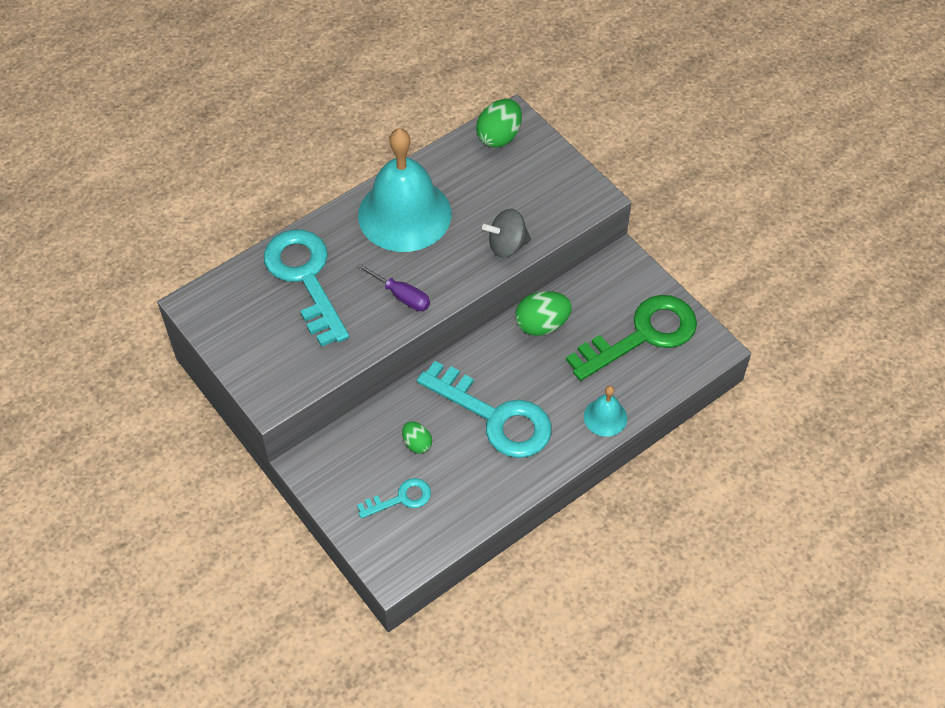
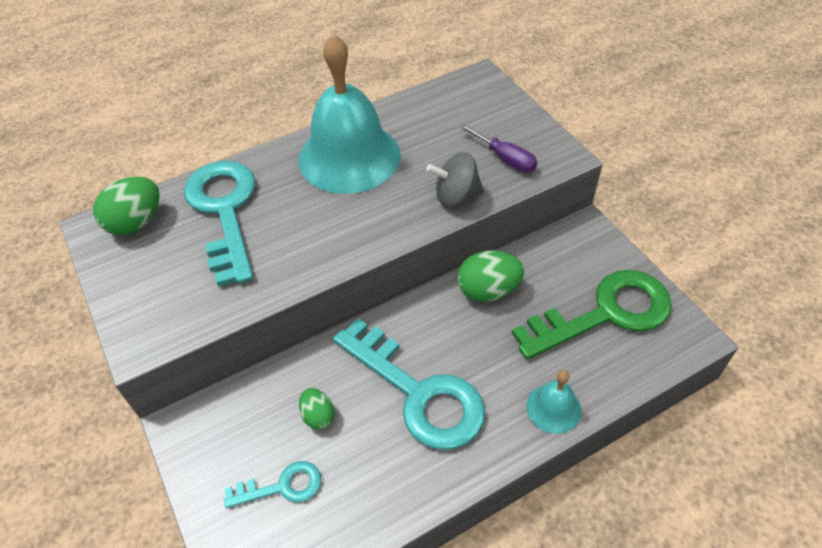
camera: 10 degrees right, 5 degrees down
purple screwdriver [356,263,430,311] -> purple screwdriver moved to [460,124,537,173]
green egg [476,99,522,148] -> green egg moved to [93,177,160,235]

